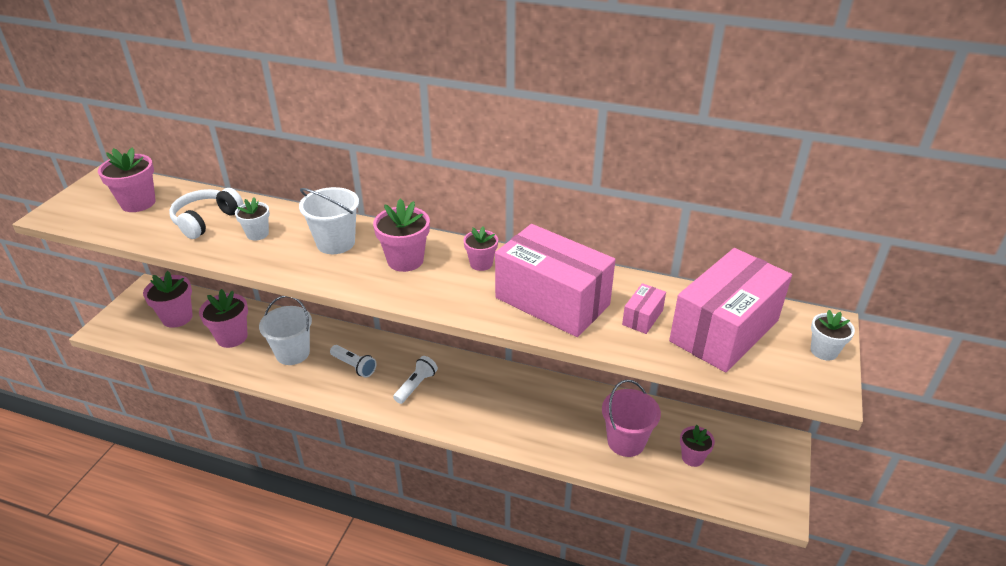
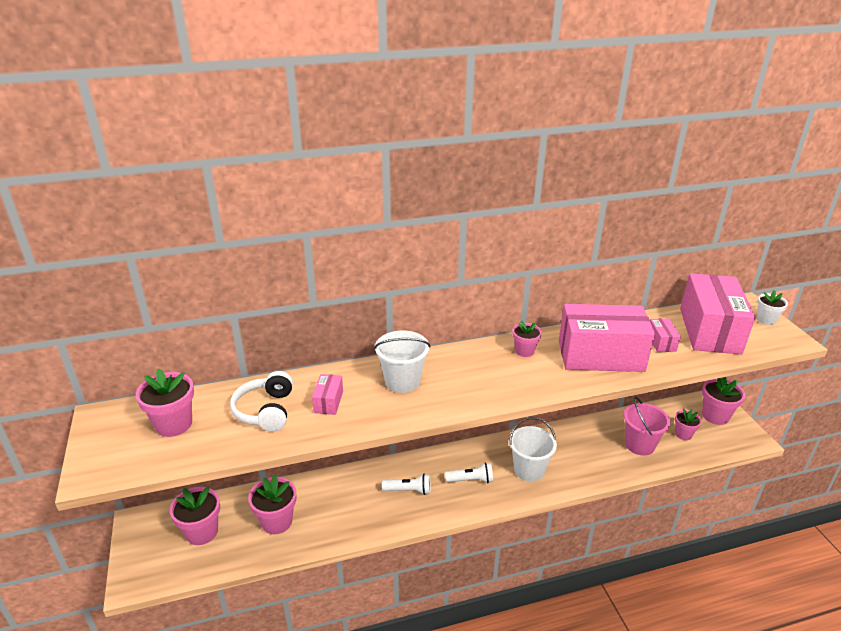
camera: 35 degrees left, 5 degrees down
white flower pot [235,197,270,241] -> pink box [312,374,343,415]
white bucket [259,296,312,365] -> white bucket moved to [509,417,557,481]
pink flower pot [373,198,430,272] -> pink flower pot moved to [702,377,745,425]
white flashlight [393,356,438,404] -> white flashlight turned 90 degrees clockwise [445,462,493,483]

